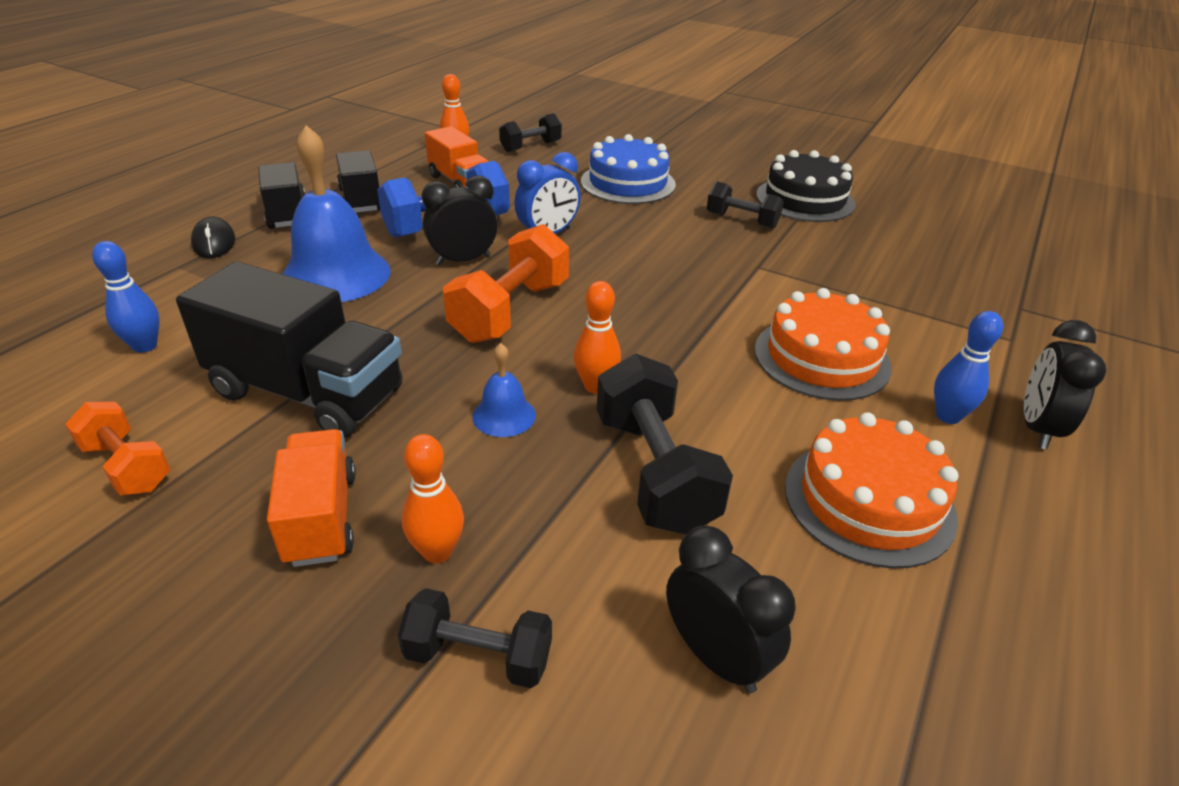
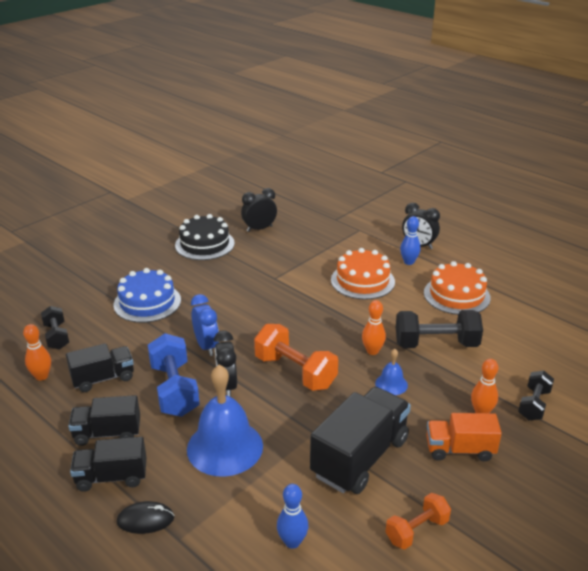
camera: 75 degrees left, 5 degrees down
orange truck [425,126,489,188] -> black truck [66,343,134,392]
black clock [666,526,796,693] -> black clock moved to [241,188,277,232]
black dumbbell [707,181,784,229] -> none

